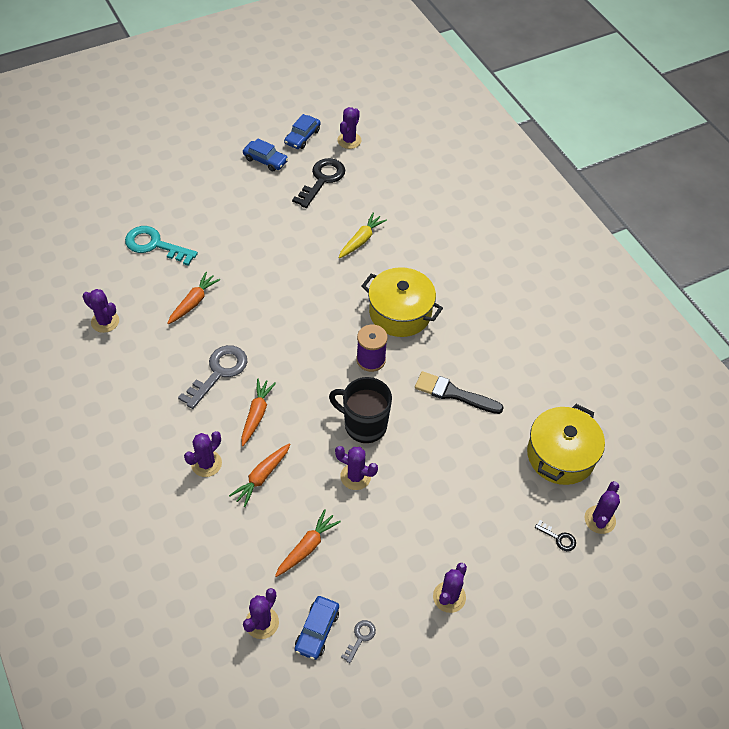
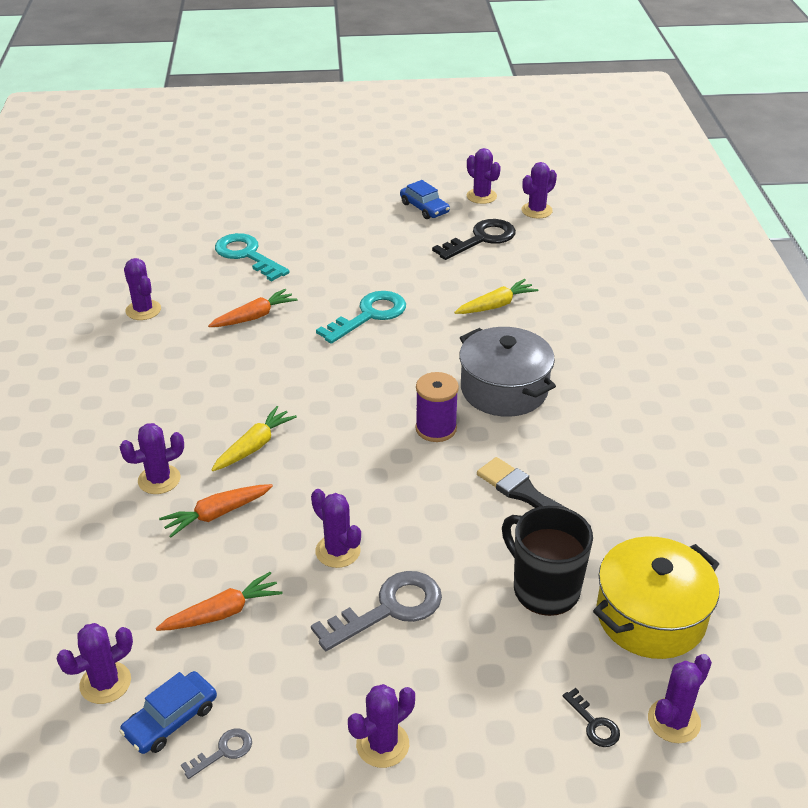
camera: 25 degrees right, 15 degrees down
grey key [178,345,247,409] -> grey key moved to [311,571,442,651]
orange carrot [241,379,276,446] -> yellow carrot [212,406,297,471]
blue car [284,114,321,149] -> purple cactus [467,148,501,204]
black mug [329,377,392,443] -> black mug moved to [502,506,593,616]
yellow pot [362,267,443,337] -> grey pot [459,327,556,417]
none -> turquoise key [316,291,406,344]

